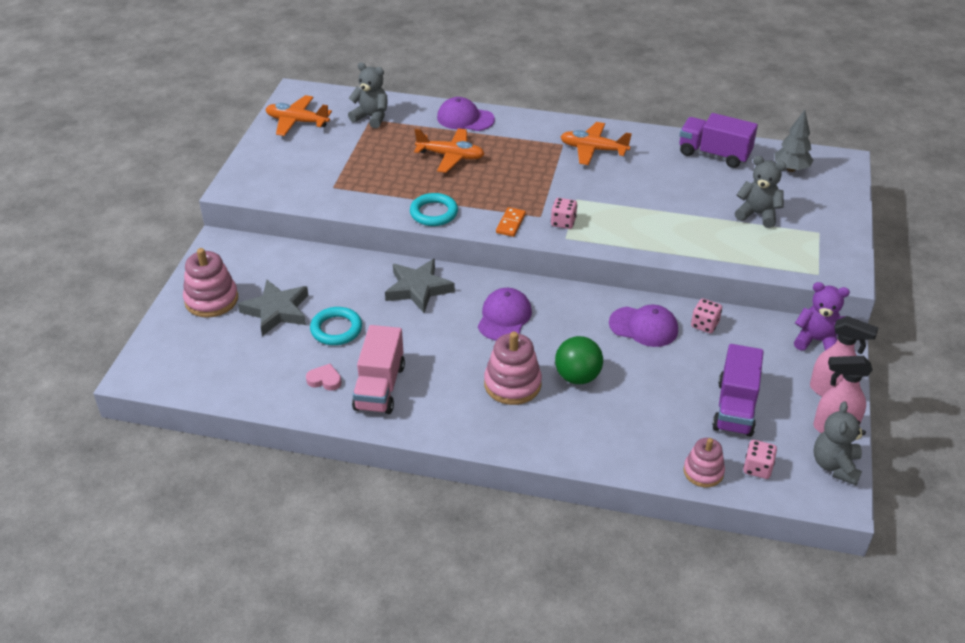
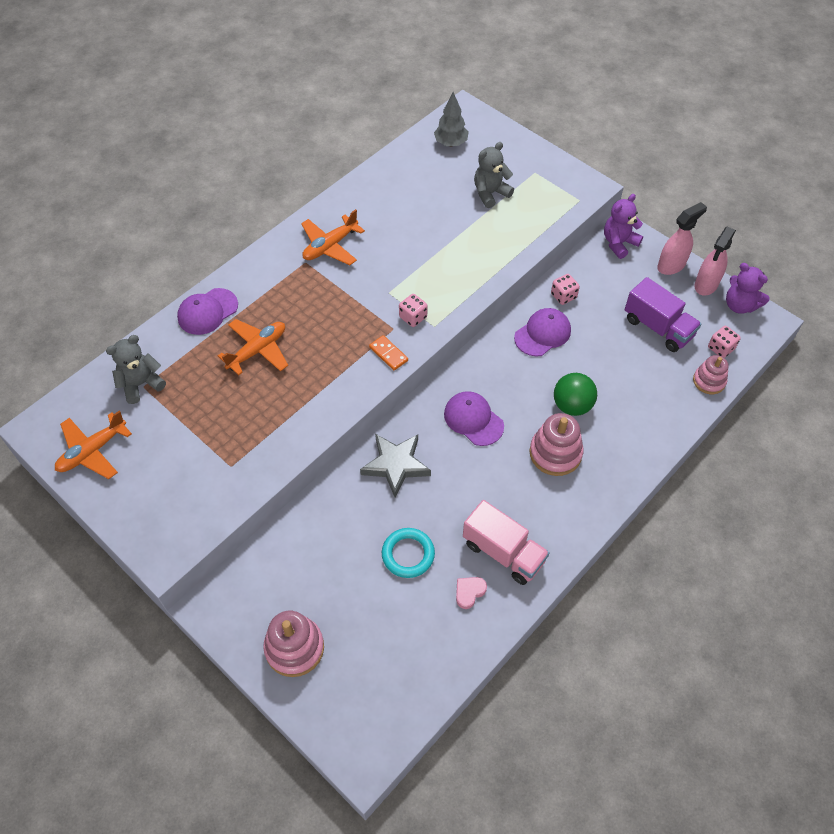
camera: 60 degrees left, 15 degrees up
grey star [238,280,308,336] -> none
turquoise ring [410,193,458,226] -> none
purple truck [679,113,758,168] -> none
grey teddy bear [813,401,866,485] -> purple teddy bear [726,263,769,314]

